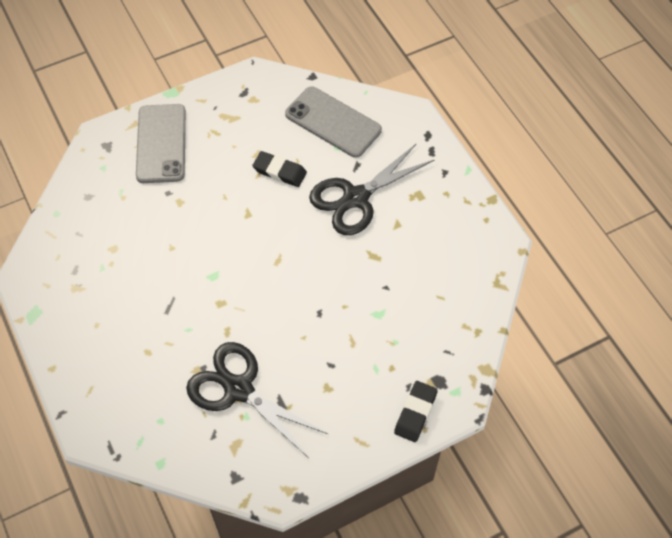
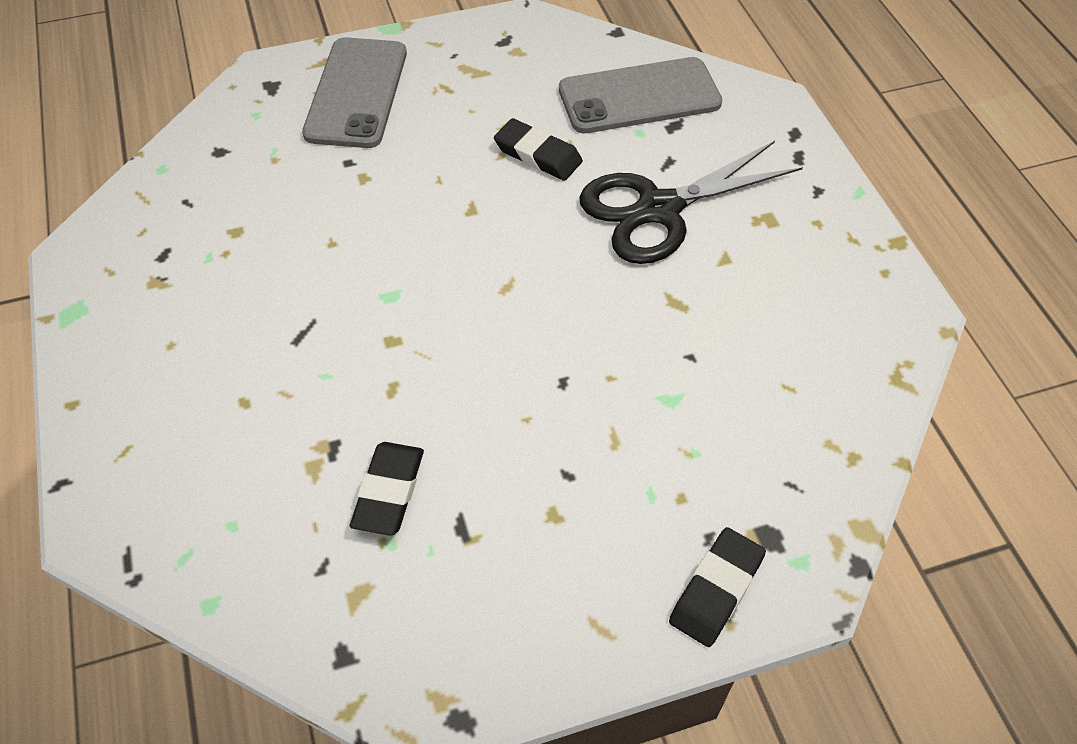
camera: 10 degrees right, 5 degrees down
black scissors [186,342,328,458] -> black eraser [350,442,424,536]
grey phone [285,86,382,158] -> grey phone turned 60 degrees counterclockwise [559,57,722,133]

